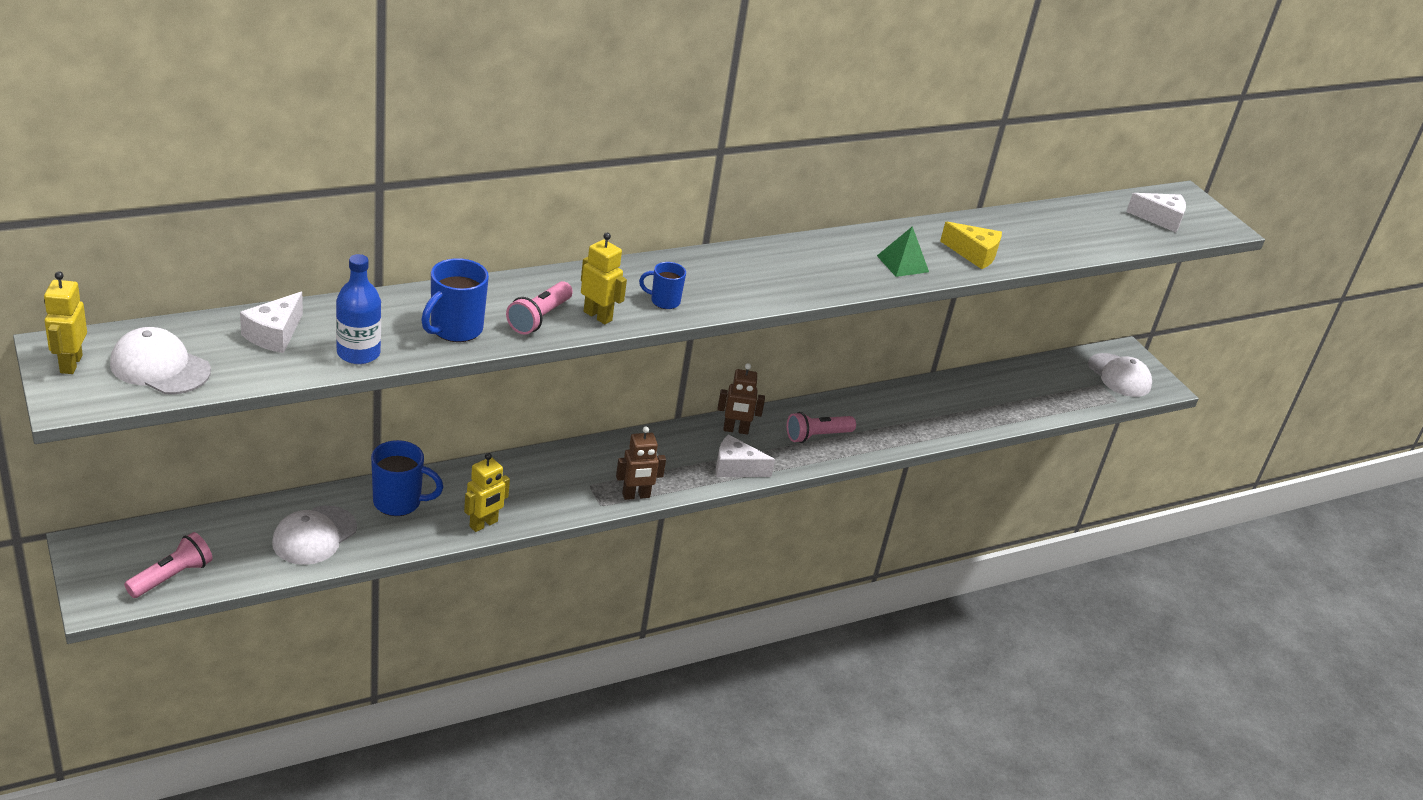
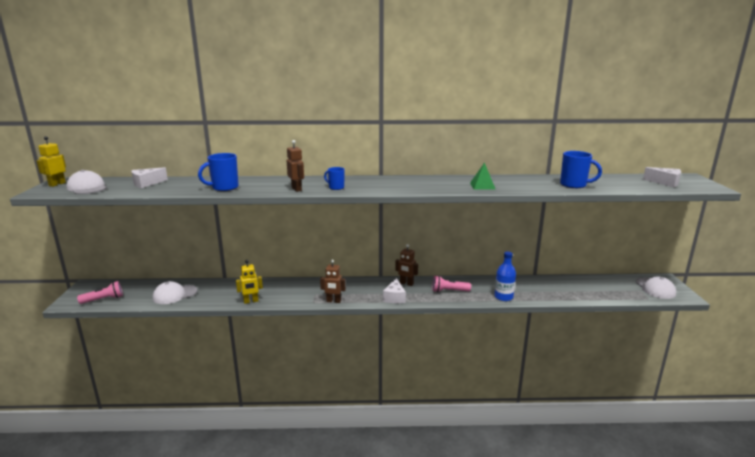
camera: 30 degrees right, 15 degrees down
blue bottle [336,254,381,364] -> blue bottle moved to [494,251,516,301]
blue mug [371,440,444,516] -> blue mug moved to [560,151,602,188]
pink flashlight [506,281,573,335] -> none
yellow robot [581,233,627,324] -> brown robot [287,140,304,192]
white cheese [716,434,775,477] -> white cheese turned 120 degrees counterclockwise [383,278,406,303]
yellow cheese [940,222,1002,269] -> none

